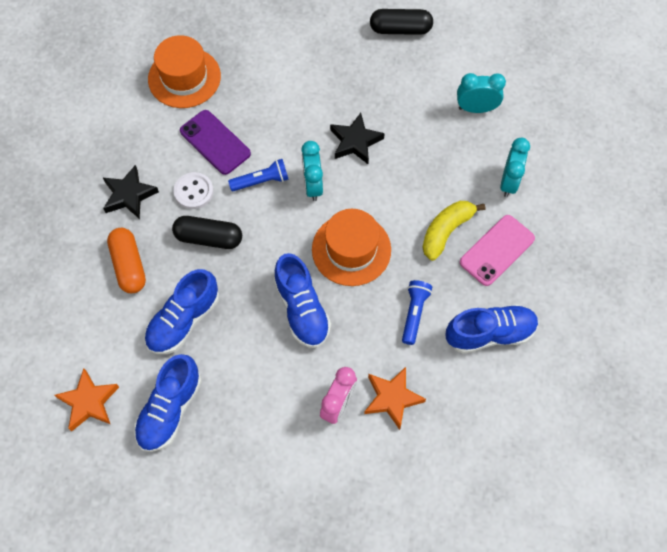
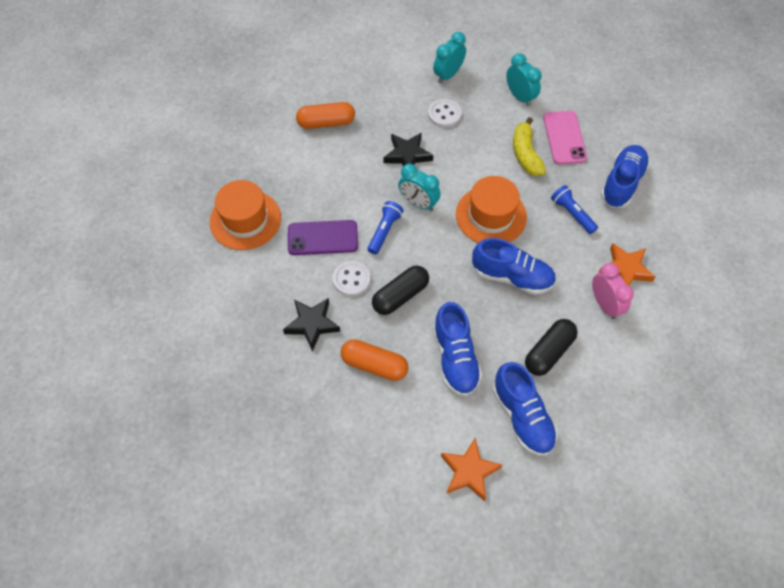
camera: 50 degrees left, 5 degrees down
black capsule [370,9,433,35] -> black capsule moved to [525,319,578,376]
none -> orange capsule [296,102,355,129]
none -> white button [428,99,462,127]

